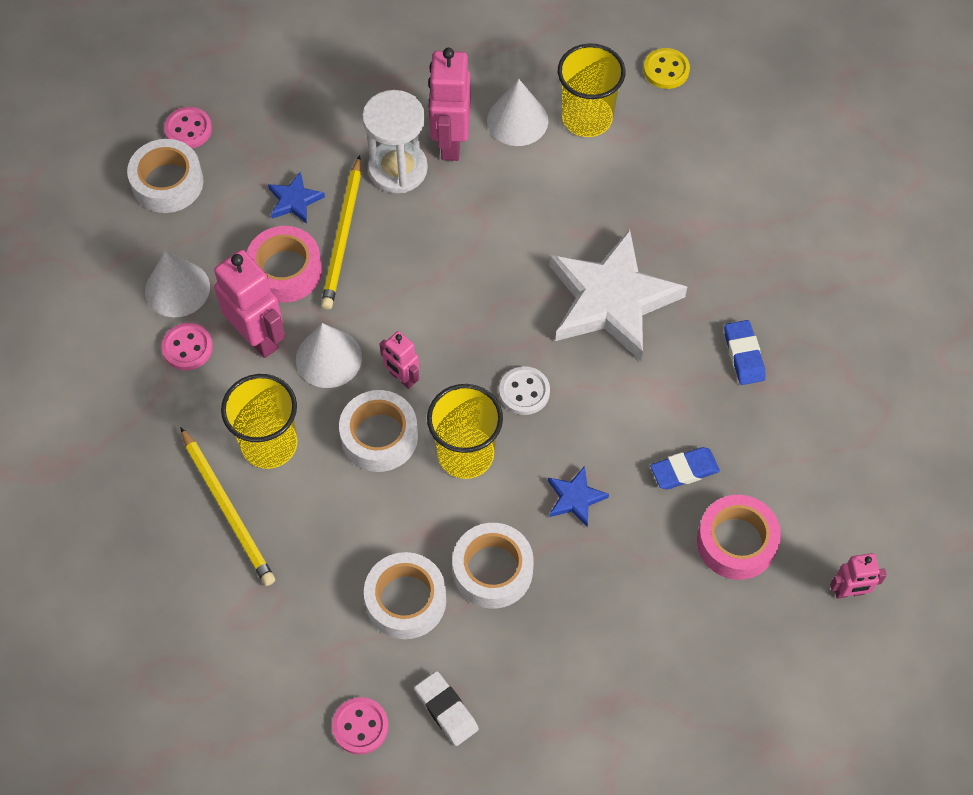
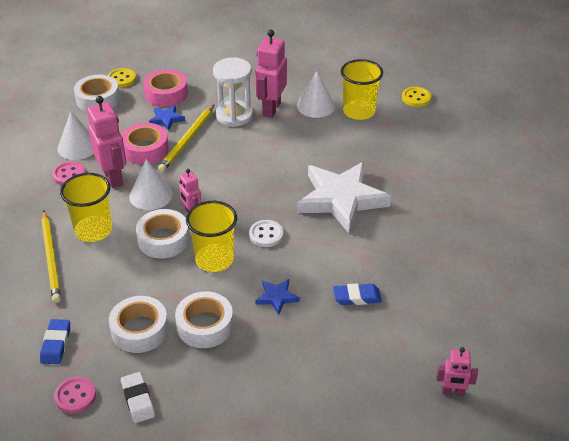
camera: 15 degrees right, 20 degrees down
pink button [164,107,212,149] -> yellow button [108,68,136,88]
pink tape [697,495,781,580] -> pink tape moved to [143,69,188,107]
blue eraser [724,320,766,385] -> blue eraser moved to [40,319,70,364]

